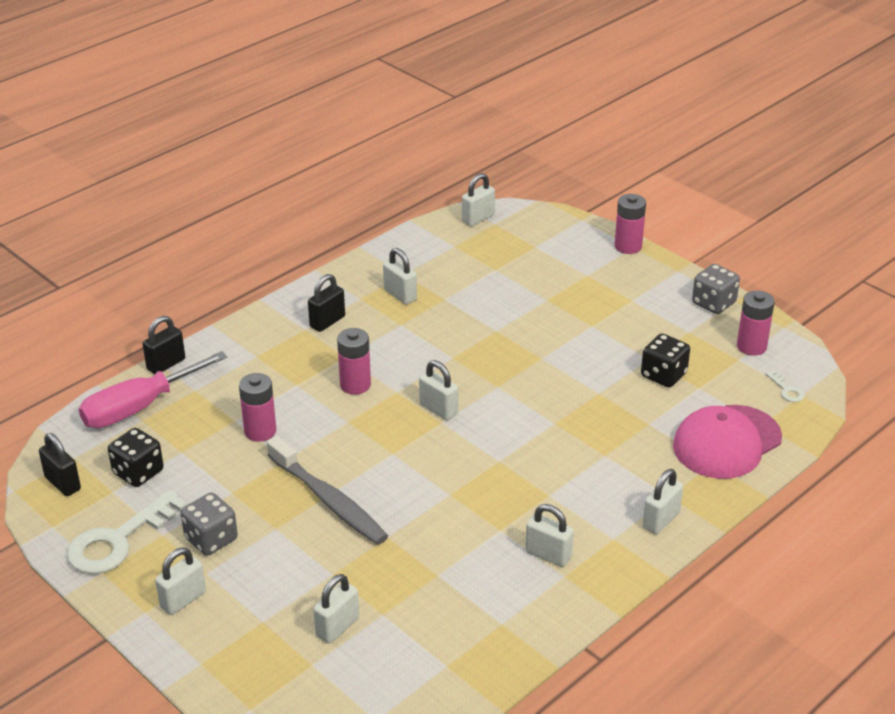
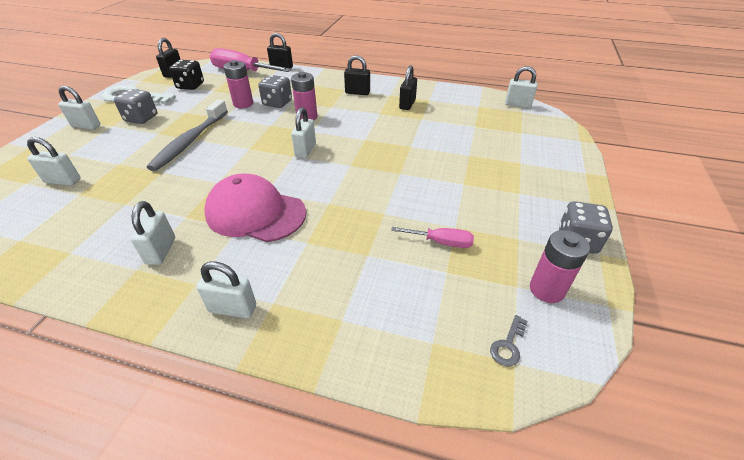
camera: 60 degrees right, 5 degrees up
white padlock [383,248,417,305] -> black padlock [399,65,417,110]
pink battery [614,194,646,254] -> none
black dice [641,334,690,388] -> pink screwdriver [391,227,474,248]
pink cap [673,405,782,479] -> pink cap moved to [205,174,306,242]
white key [766,370,804,402] -> grey key [490,315,528,366]
none -> grey dice [258,75,292,108]

